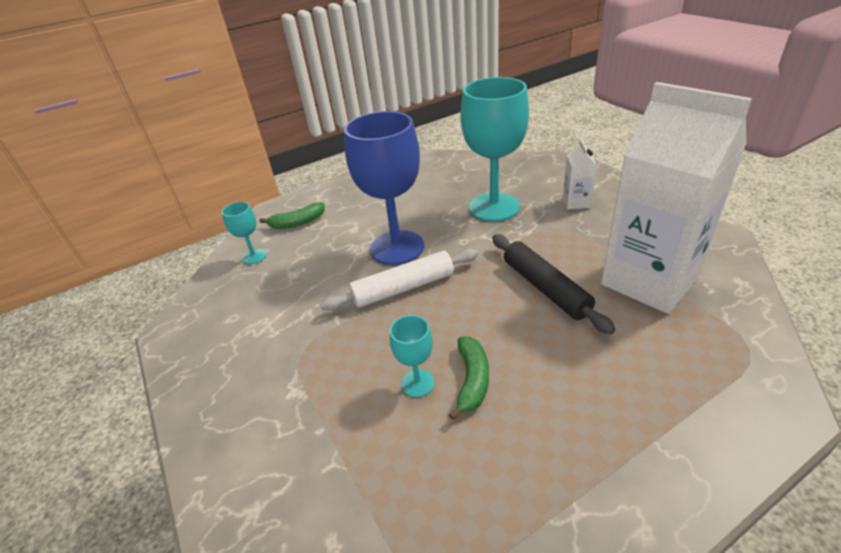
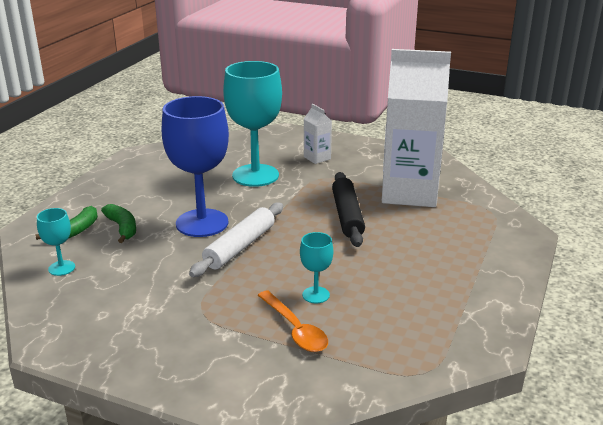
camera: 40 degrees left, 10 degrees down
green banana [448,337,489,420] -> green banana moved to [101,204,136,243]
black rolling pin [492,234,616,334] -> black rolling pin turned 60 degrees clockwise [332,172,365,247]
none -> orange spoon [258,290,328,352]

